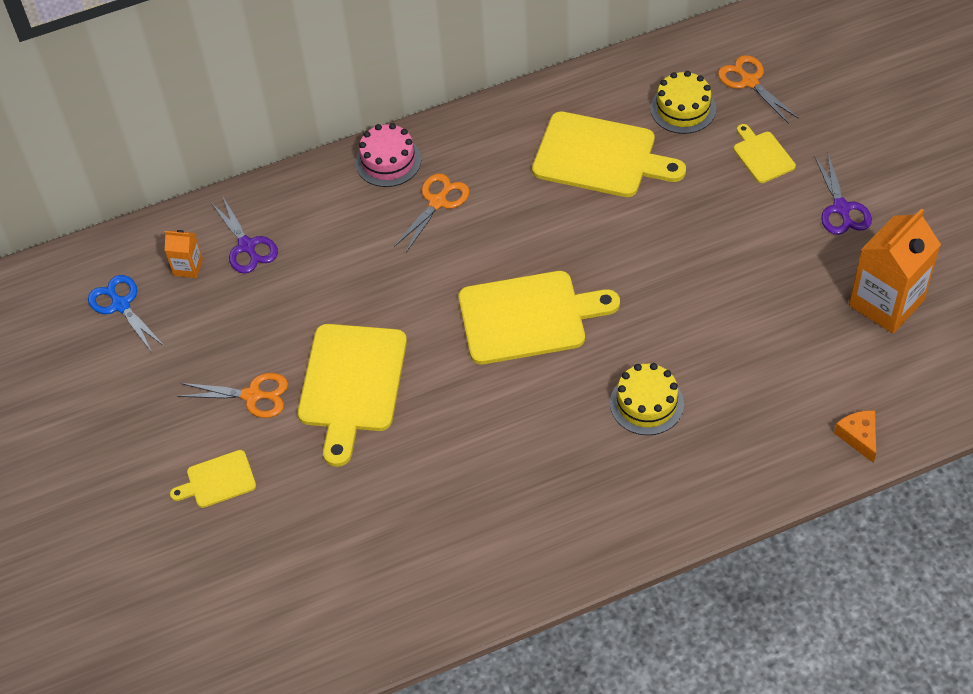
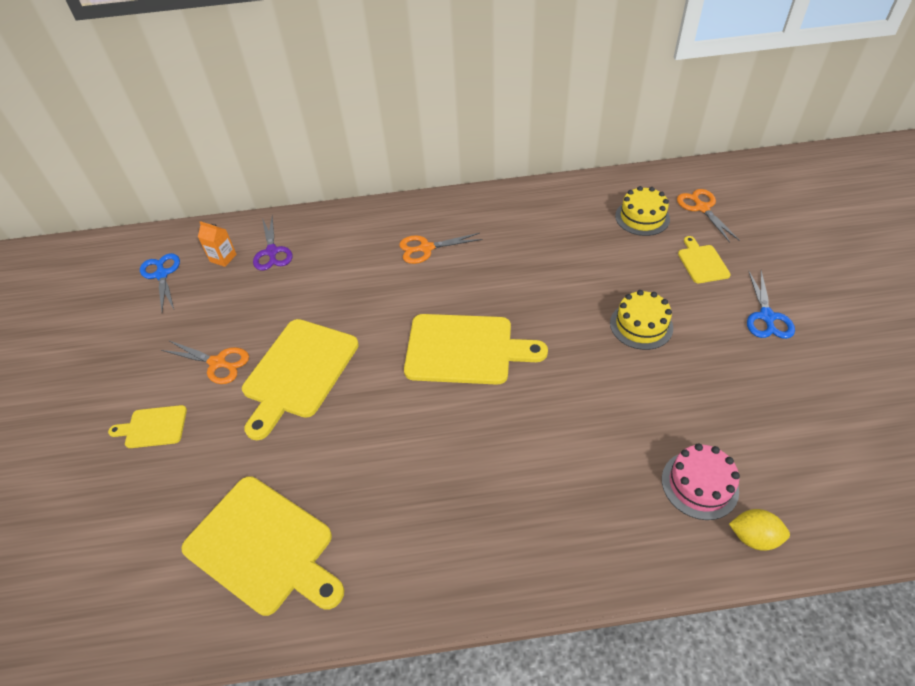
camera: 15 degrees right, 5 degrees down
pink cake [355,123,421,187] -> pink cake moved to [662,444,740,520]
orange scissors [394,173,469,252] -> orange scissors turned 150 degrees counterclockwise [399,233,482,264]
yellow cutting board [532,111,686,197] -> yellow cutting board moved to [181,476,344,616]
yellow cake [610,363,684,435] -> yellow cake moved to [610,290,673,350]
purple scissors [814,152,872,235] -> blue scissors [747,270,795,339]
orange cheese [834,410,876,463] -> yellow lemon [729,509,790,551]
orange carton [849,208,941,334] -> none

